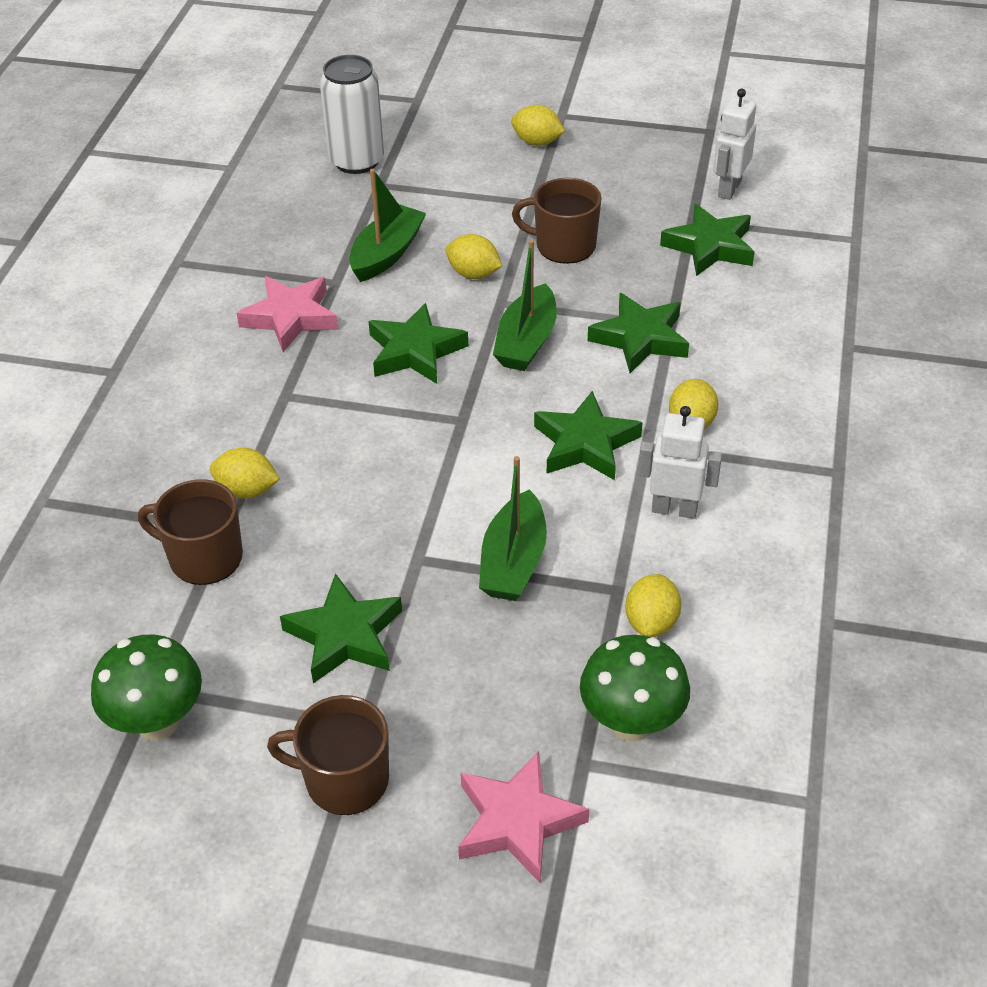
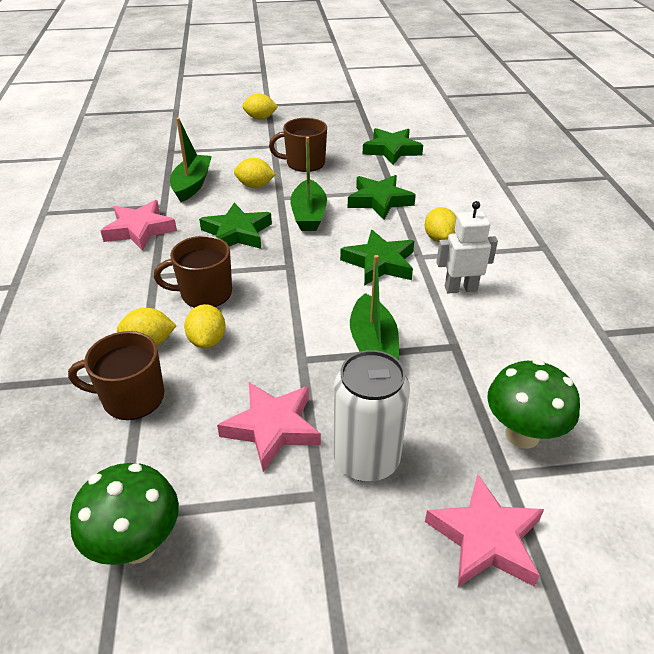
camera: 20 degrees left, 5 degrees down
brown mug [267,695,389,815] -> brown mug moved to [154,236,232,308]
green star [280,574,402,683] -> pink star [217,382,321,472]
white can [320,55,384,174] -> white can moved to [333,350,410,482]
yellow lemon [625,574,681,637] -> yellow lemon moved to [184,304,226,348]
white robot [713,89,756,200] -> none

